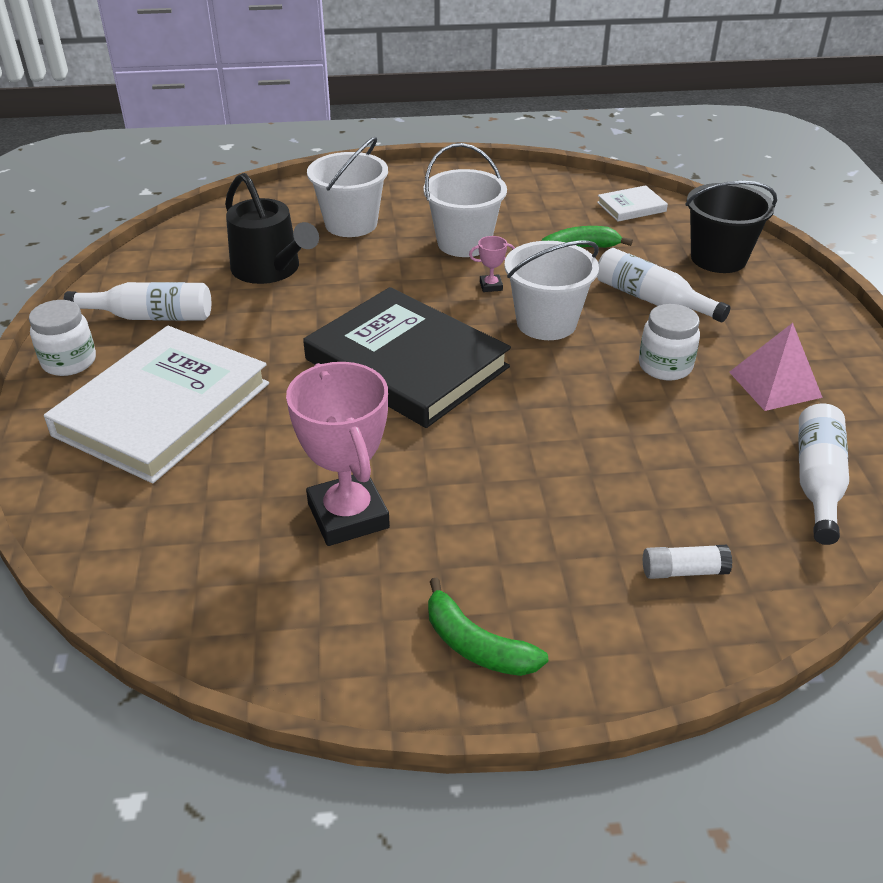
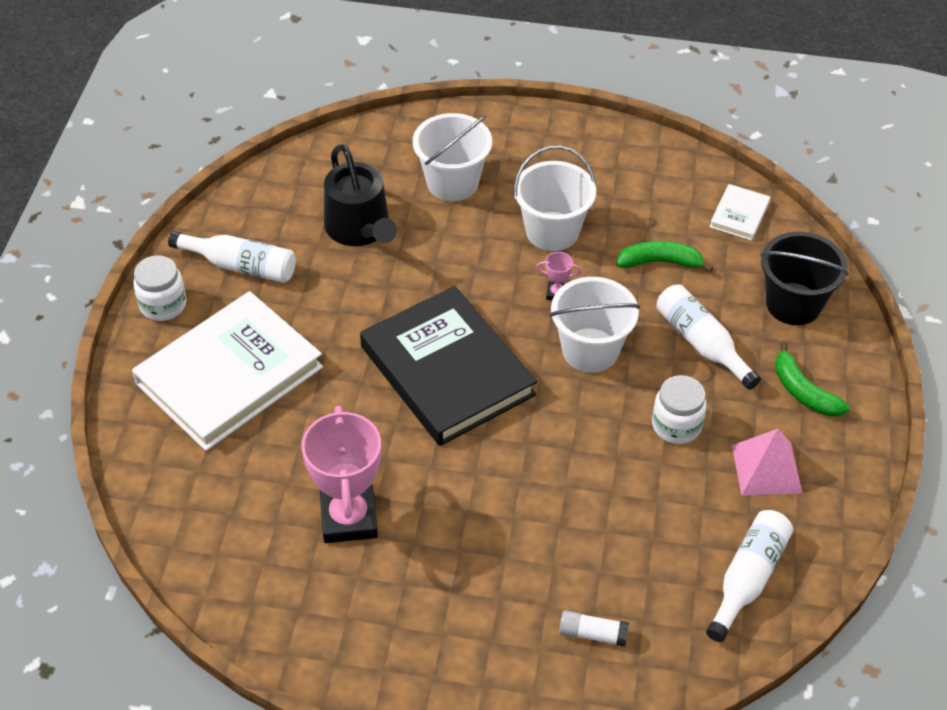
camera: 15 degrees right, 10 degrees up
green banana [428,578,548,676] -> green banana moved to [775,341,850,416]
white book [597,185,668,222] -> white book turned 60 degrees counterclockwise [710,184,770,241]

